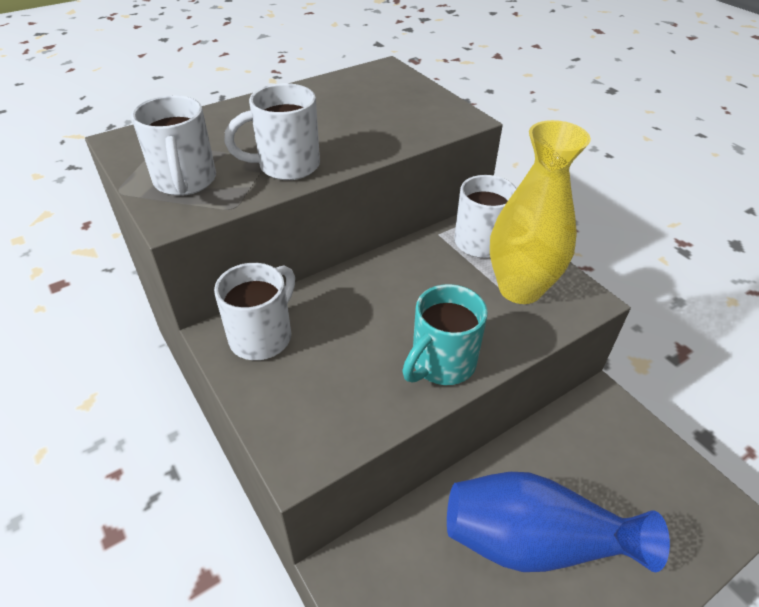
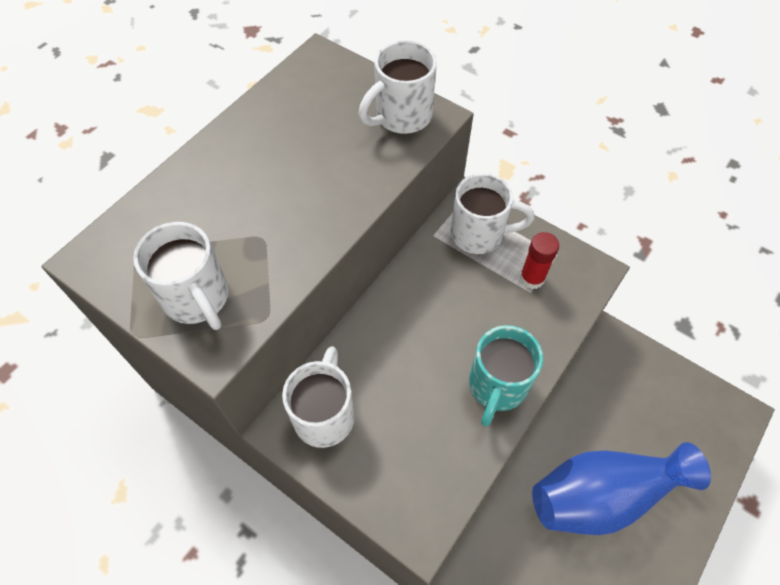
camera: 20 degrees left, 15 degrees up
white mug [224,83,320,180] -> white mug moved to [358,40,437,134]
yellow vase [490,120,591,304] -> red glue stick [520,232,559,289]

